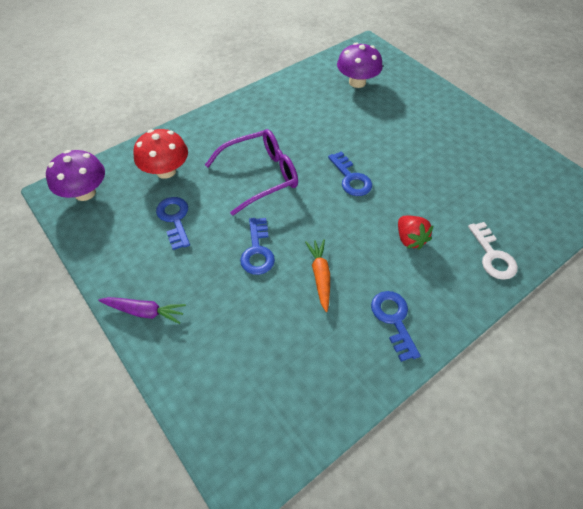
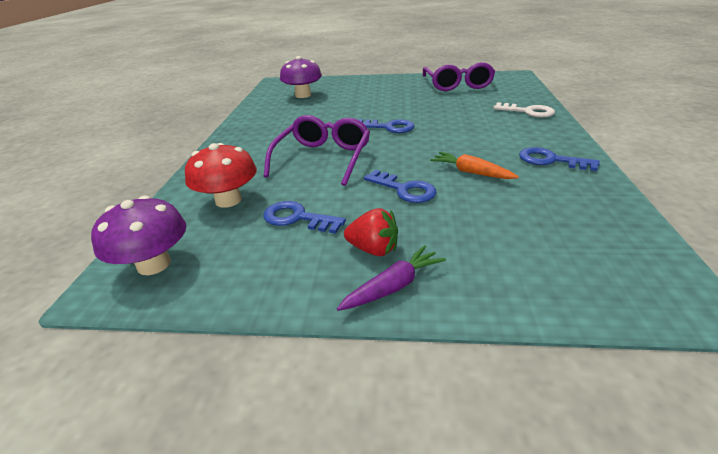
camera: 45 degrees left, 20 degrees down
red strawberry [398,216,434,250] -> red strawberry moved to [344,208,398,256]
none -> purple glasses [423,62,495,91]

